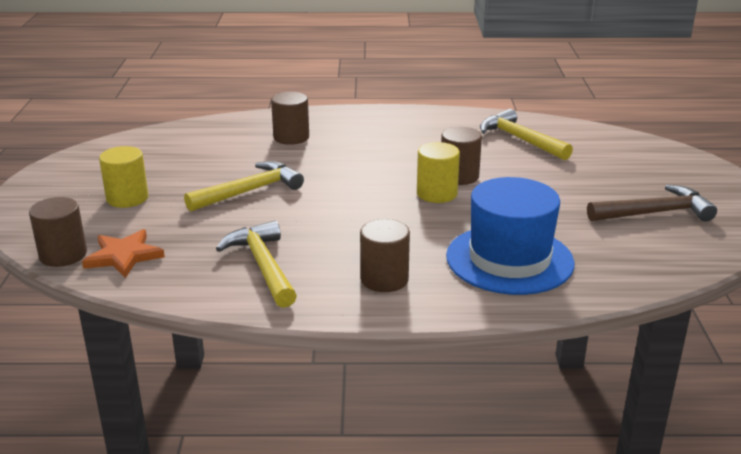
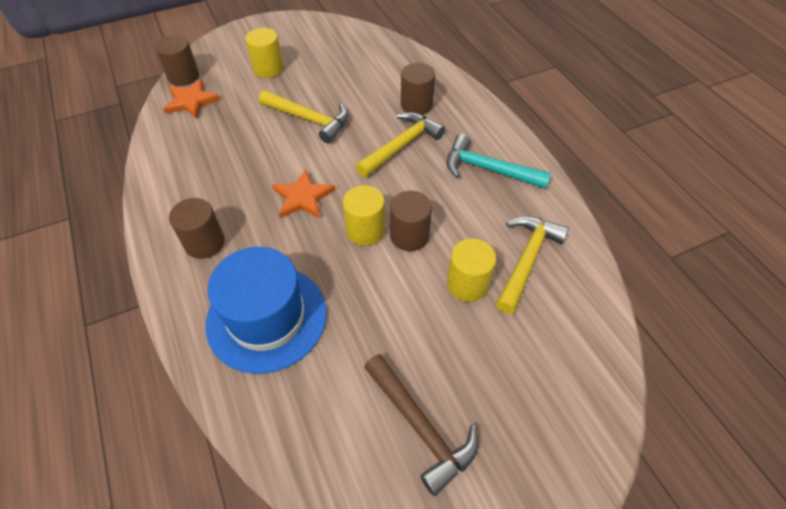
camera: 65 degrees right, 25 degrees up
yellow hammer [216,220,297,308] -> yellow hammer moved to [355,112,445,177]
none -> orange star [272,169,335,218]
none -> turquoise hammer [446,134,551,189]
none -> yellow cylinder [447,238,496,302]

